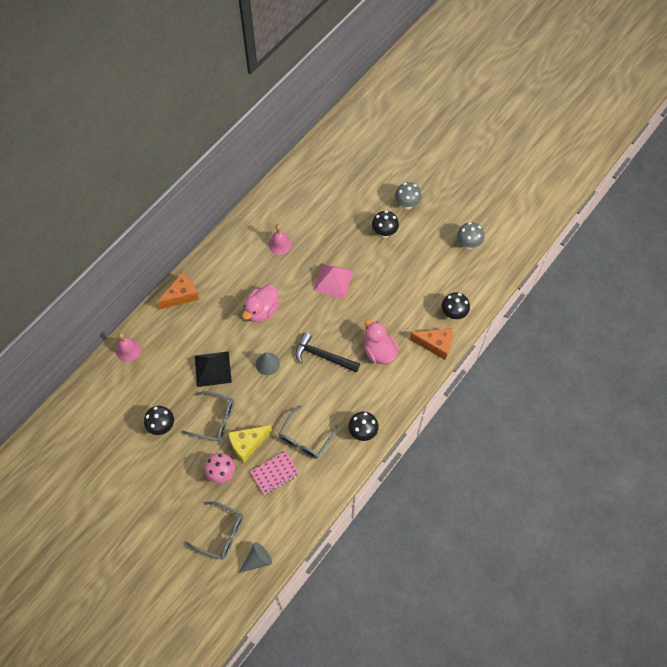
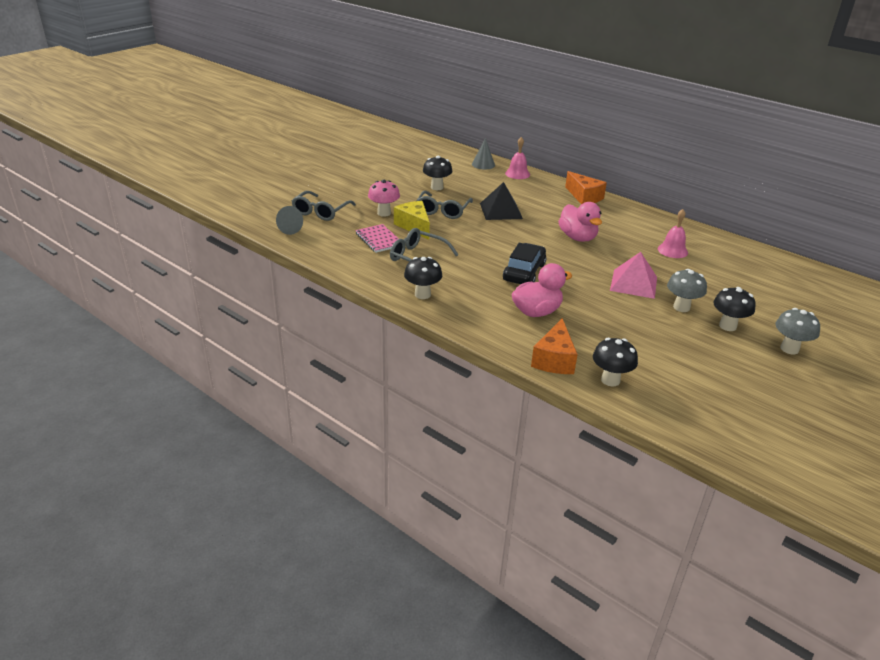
camera: 90 degrees right, 30 degrees down
pink duck [242,285,280,322] -> pink duck turned 150 degrees counterclockwise [558,202,602,242]
grey cone [256,352,280,375] -> grey cone moved to [472,138,495,170]
black hammer [296,332,360,373] -> black car [503,243,546,284]
grey mushroom [457,222,484,249] -> grey mushroom moved to [667,269,707,312]

